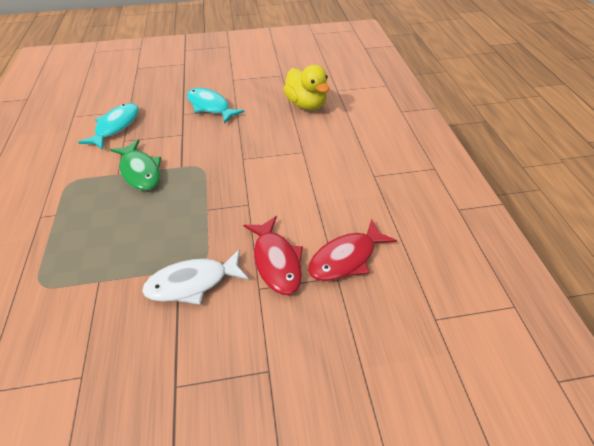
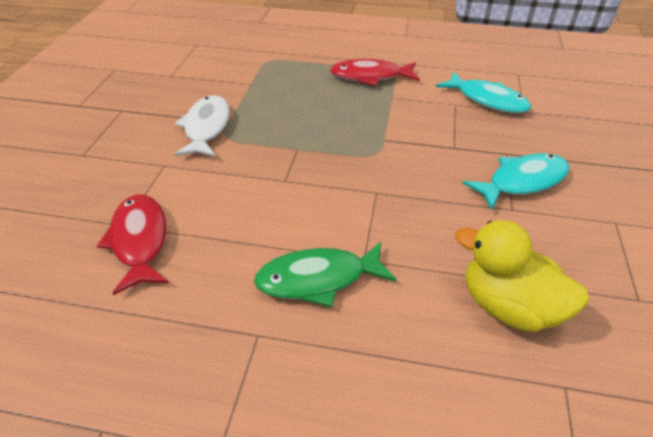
camera: 110 degrees right, 5 degrees down
green fish [110,140,161,191] -> green fish moved to [254,242,397,307]
red fish [243,216,303,295] -> red fish moved to [330,59,420,86]
yellow duck [283,65,329,110] -> yellow duck turned 45 degrees clockwise [455,220,589,332]

